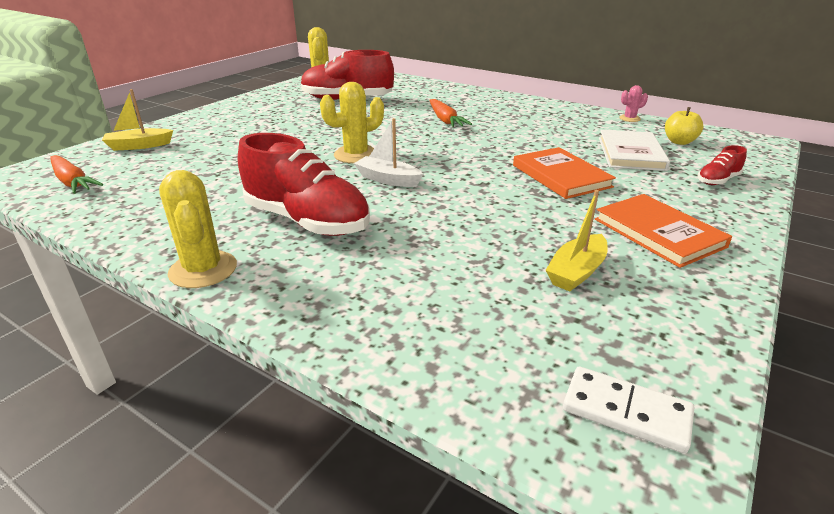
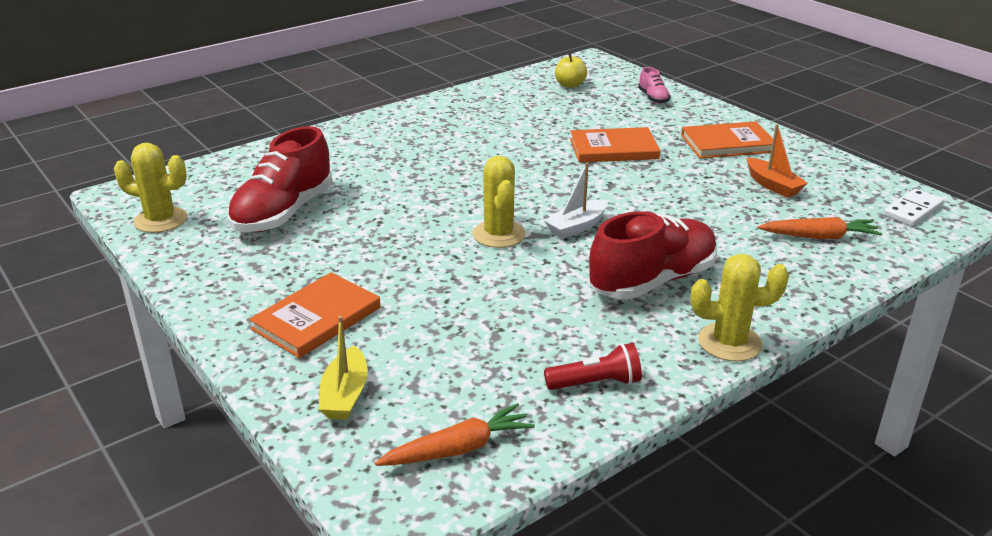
camera: 70 degrees left, 0 degrees up
orange carrot [429,99,472,127] -> orange carrot moved to [757,217,882,239]
yellow boat [546,190,608,292] -> orange boat [747,124,808,198]
white book [599,130,670,171] -> none
pink cactus [619,85,648,122] -> none
red shoe [697,145,747,185] -> pink shoe [638,67,671,104]
none -> orange book [249,272,381,358]
none -> red flashlight [544,343,642,390]

